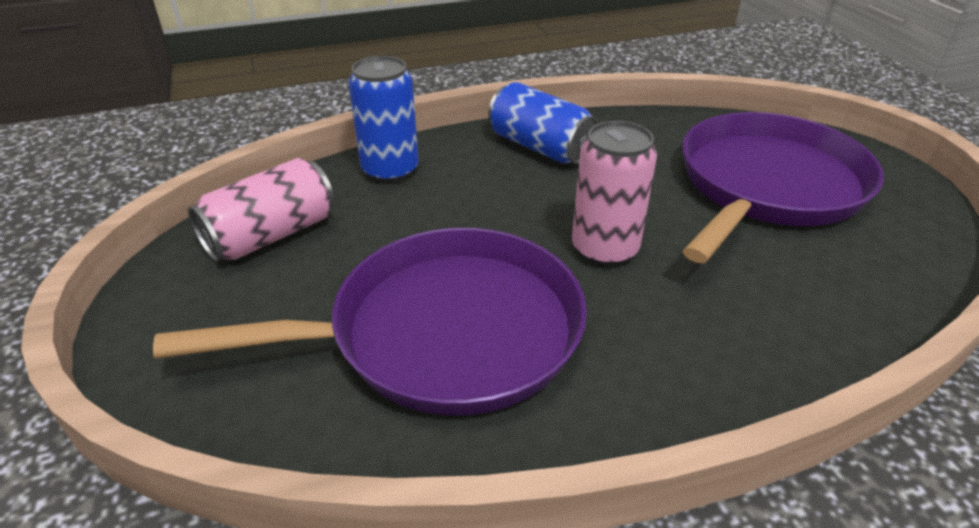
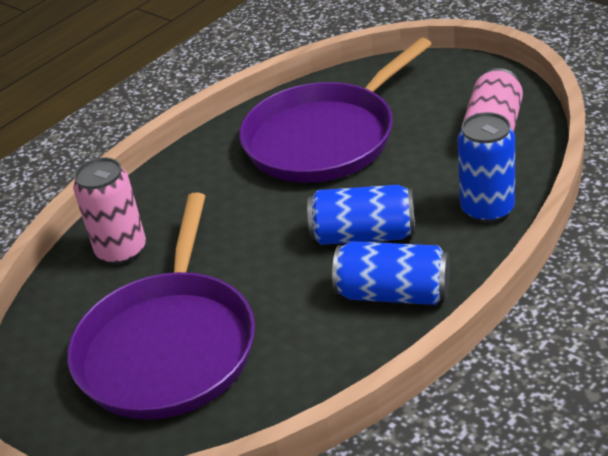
camera: 155 degrees right, 0 degrees up
pink can [572,121,657,266] -> pink can moved to [73,158,146,265]
none -> blue can [307,185,415,245]

